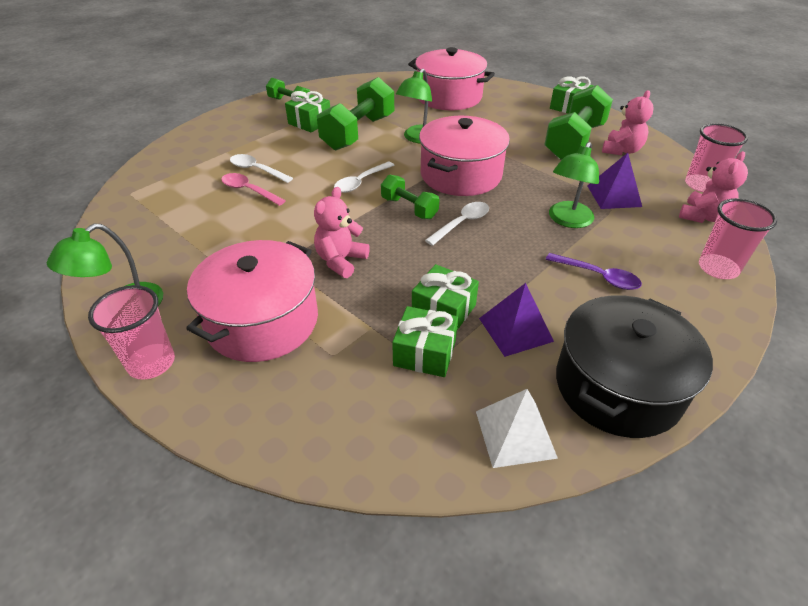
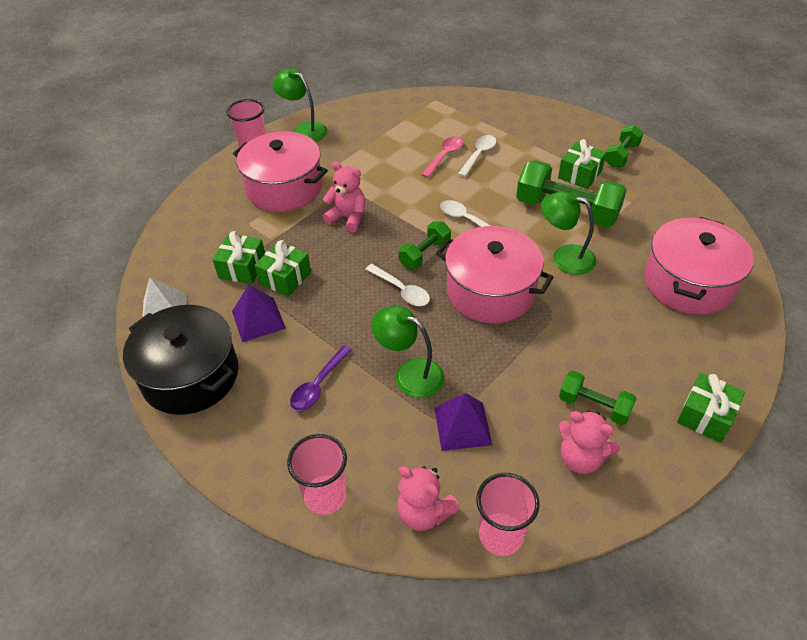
camera: 90 degrees right, 5 degrees up
green dumbbell [544,85,613,160] -> green dumbbell [559,371,637,425], size x0.55

